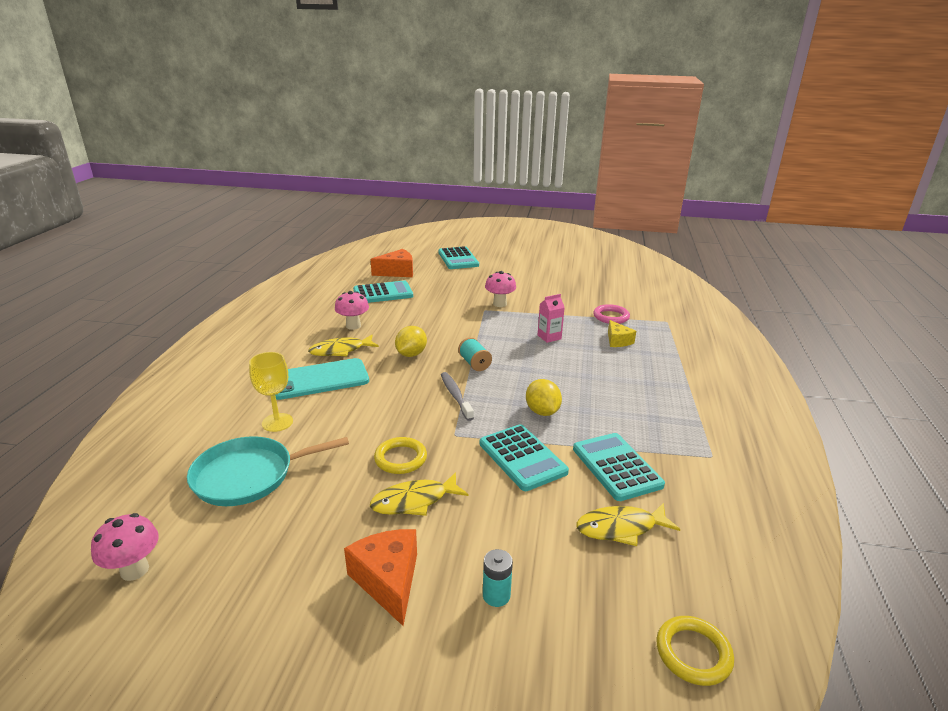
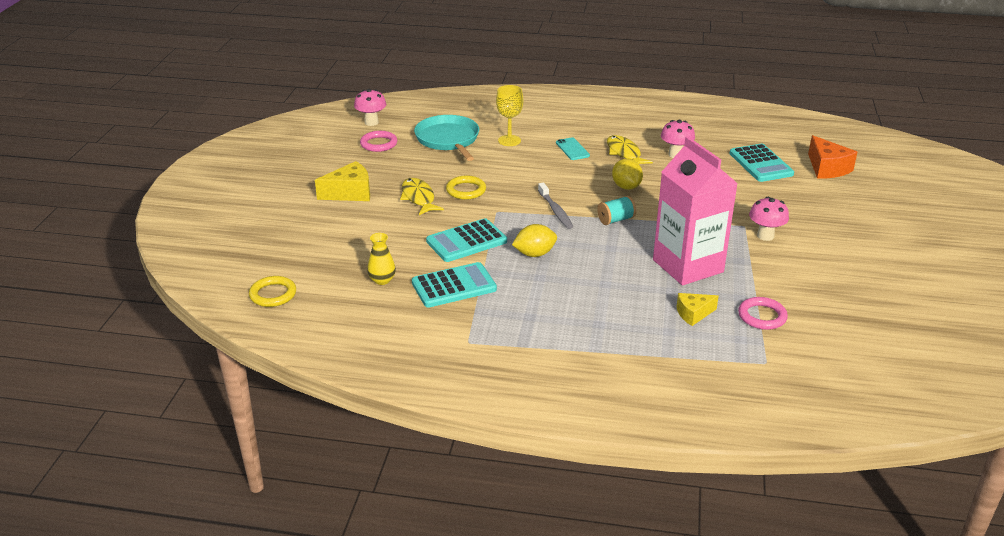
camera: 90 degrees right, 5 degrees up
turquoise phone [275,358,369,400] -> turquoise phone [556,138,590,160], size x0.52
orange cheese [344,529,417,626] -> yellow cheese [315,161,370,201]
yellow lemon [395,326,427,357] -> yellow lemon turned 45 degrees clockwise [612,159,643,190]
turquoise calculator [438,246,479,269] -> none
grey toothbrush [441,372,474,421] -> grey toothbrush turned 90 degrees clockwise [538,183,573,229]
turquoise battery [483,549,513,607] -> none
pink carton [538,294,565,343] -> pink carton [653,137,738,286], size x2.48
yellow fish [576,503,680,546] -> yellow vase [367,233,396,285]
none -> pink ring [360,131,397,152]

